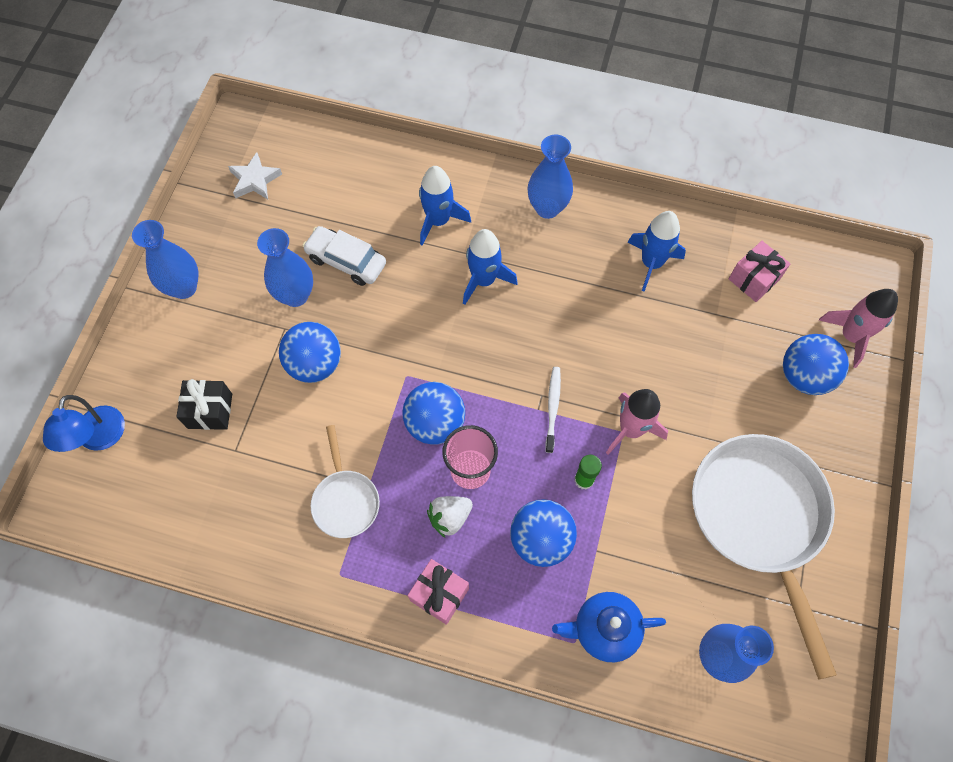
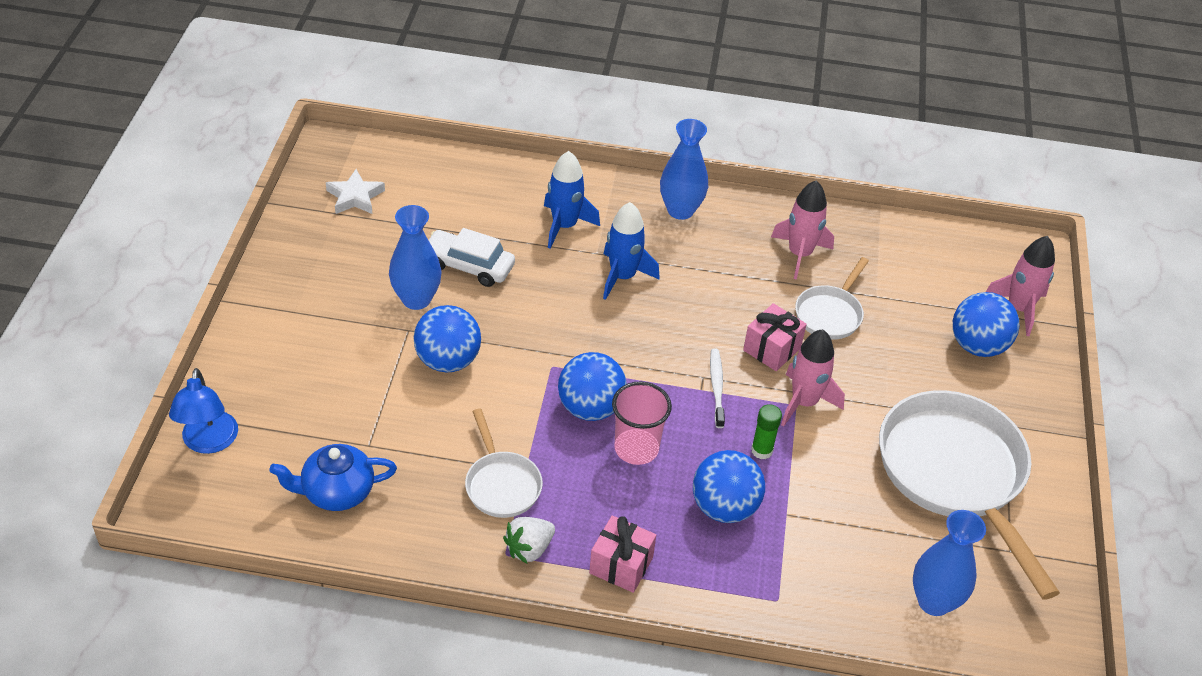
camera: 10 degrees left, 20 degrees down
blue vase [132,220,198,299] -> none
black gift [176,379,232,430] -> none
white strawberry [427,496,473,538] -> white strawberry moved to [503,517,555,564]
blue teapot [552,592,666,662] -> blue teapot moved to [269,444,397,511]
blue rocket [627,211,686,292] -> pink rocket [771,180,834,280]
pink gift [729,241,791,302] -> pink gift moved to [743,303,807,371]
none -> white pan [795,257,869,340]

